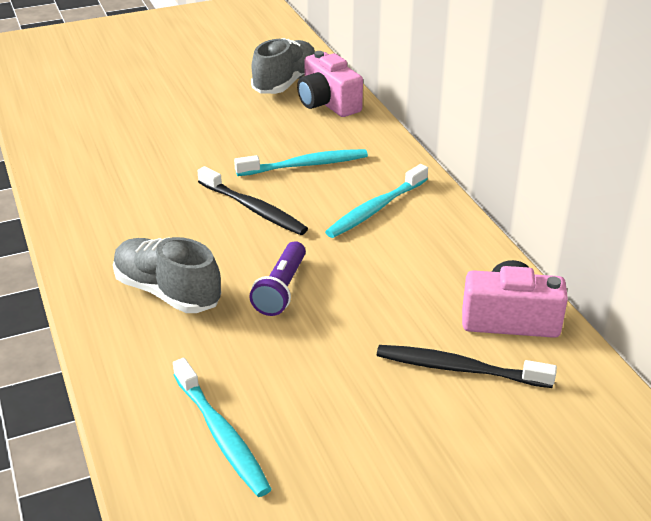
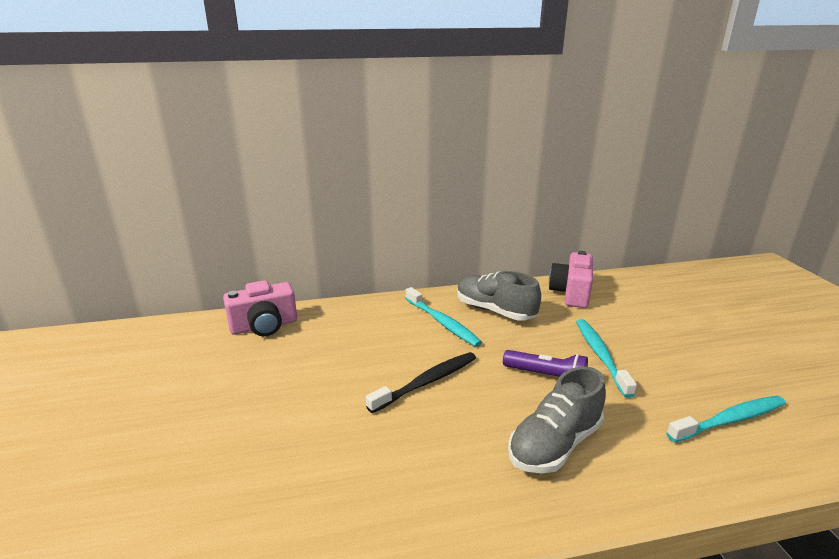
camera: 80 degrees left, 10 degrees down
turquoise toothbrush [234,149,368,176] -> turquoise toothbrush moved to [576,319,637,398]
grey shoe [251,38,315,94] -> grey shoe moved to [457,271,541,321]
black toothbrush [377,345,557,388] -> none

